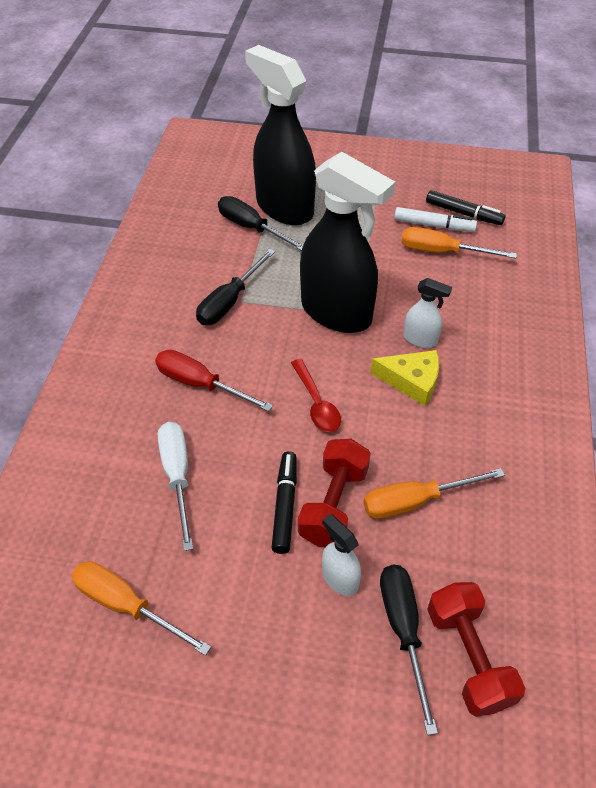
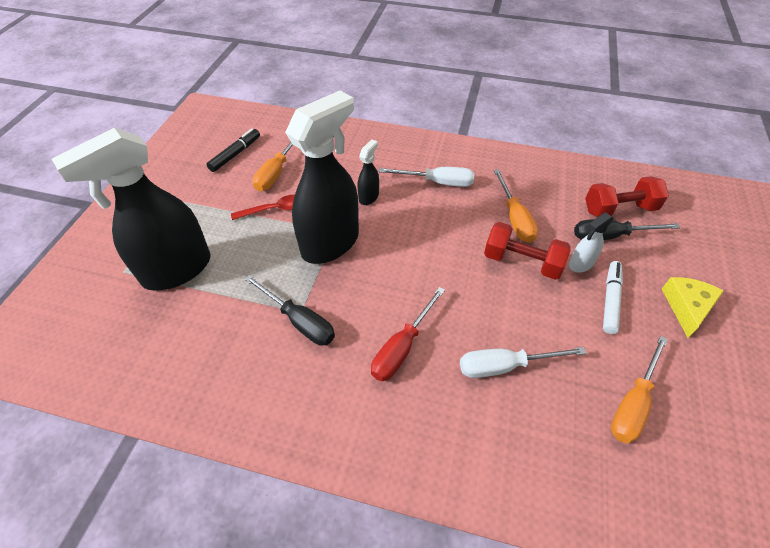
camera: 85 degrees left, 0 degrees up
black screwdriver [218,196,303,251] -> none
black marker [271,451,297,554] -> none
red spoon [291,359,341,432] -> red spoon moved to [231,195,295,220]
yellow cheese [370,350,439,406] -> yellow cheese moved to [662,277,724,338]
white marker [394,207,477,232] -> white marker moved to [603,261,623,334]
white spray bottle [404,278,452,348] -> black spray bottle [357,139,379,205]
none -> white screwdriver [379,167,475,187]

